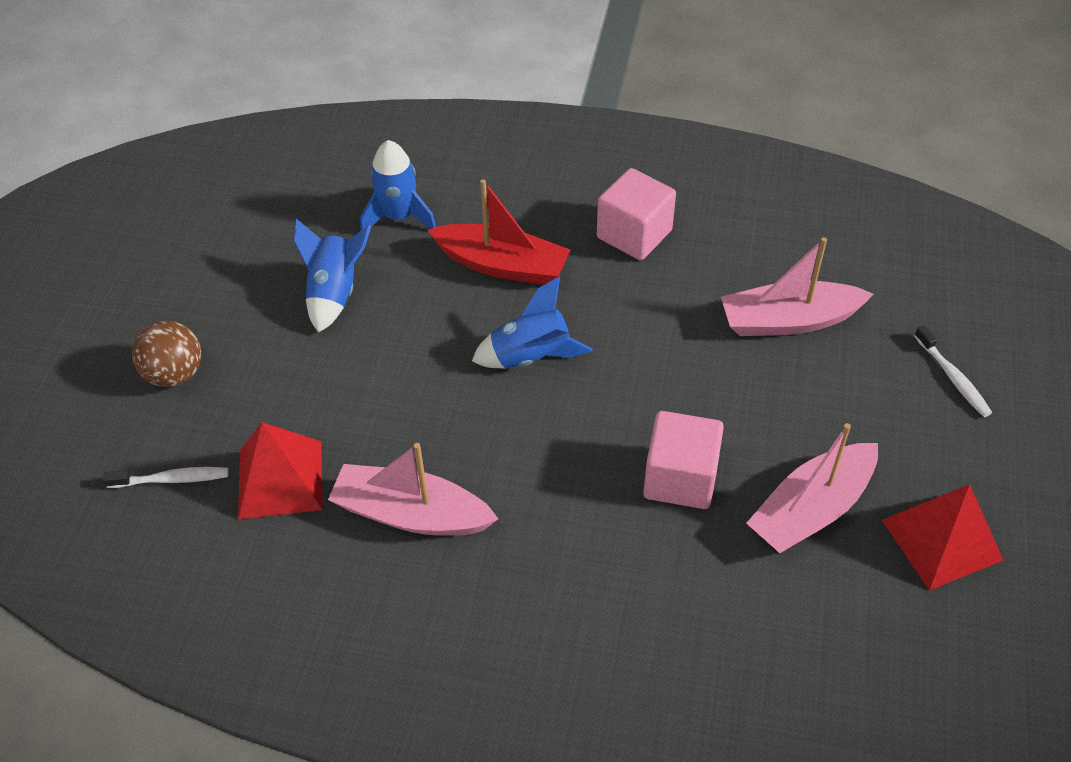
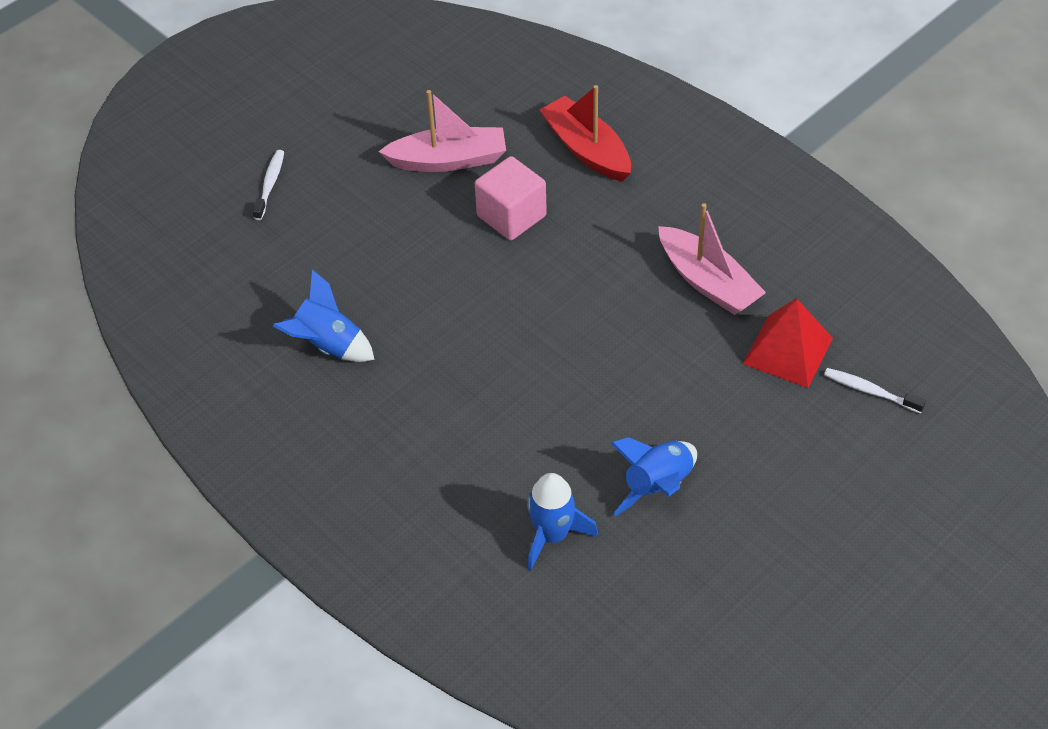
camera: 145 degrees left, 0 degrees up
brown ball [132,321,201,387] -> none
red boat [428,179,570,285] -> red boat moved to [539,85,631,181]
blue rocket [472,277,593,368] -> blue rocket moved to [273,269,375,362]
pink cube [597,168,676,260] -> none
pink boat [721,237,874,336] -> none
red pyramid [882,484,1004,591] -> none

